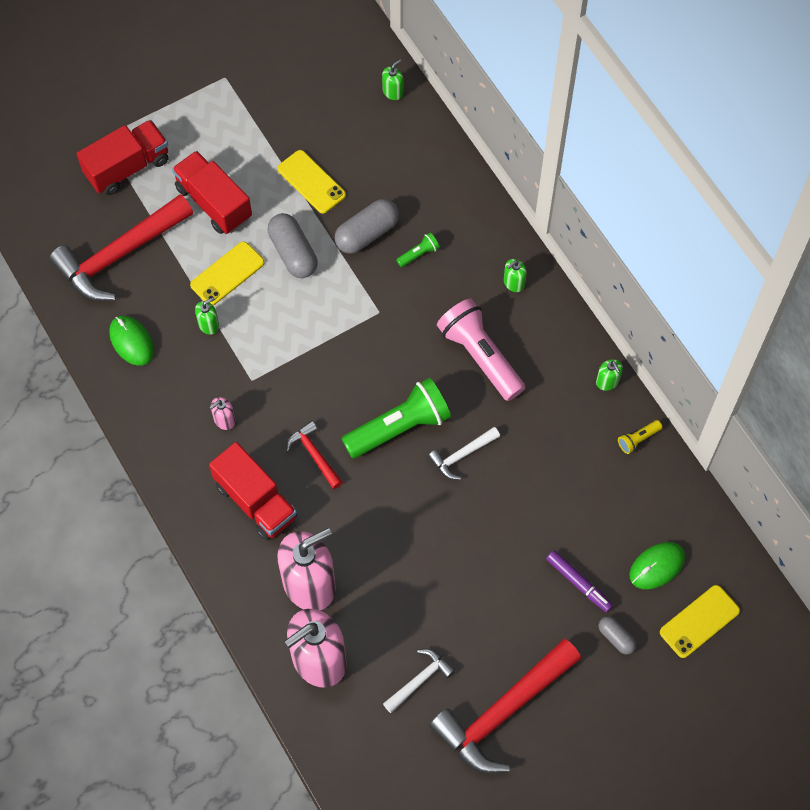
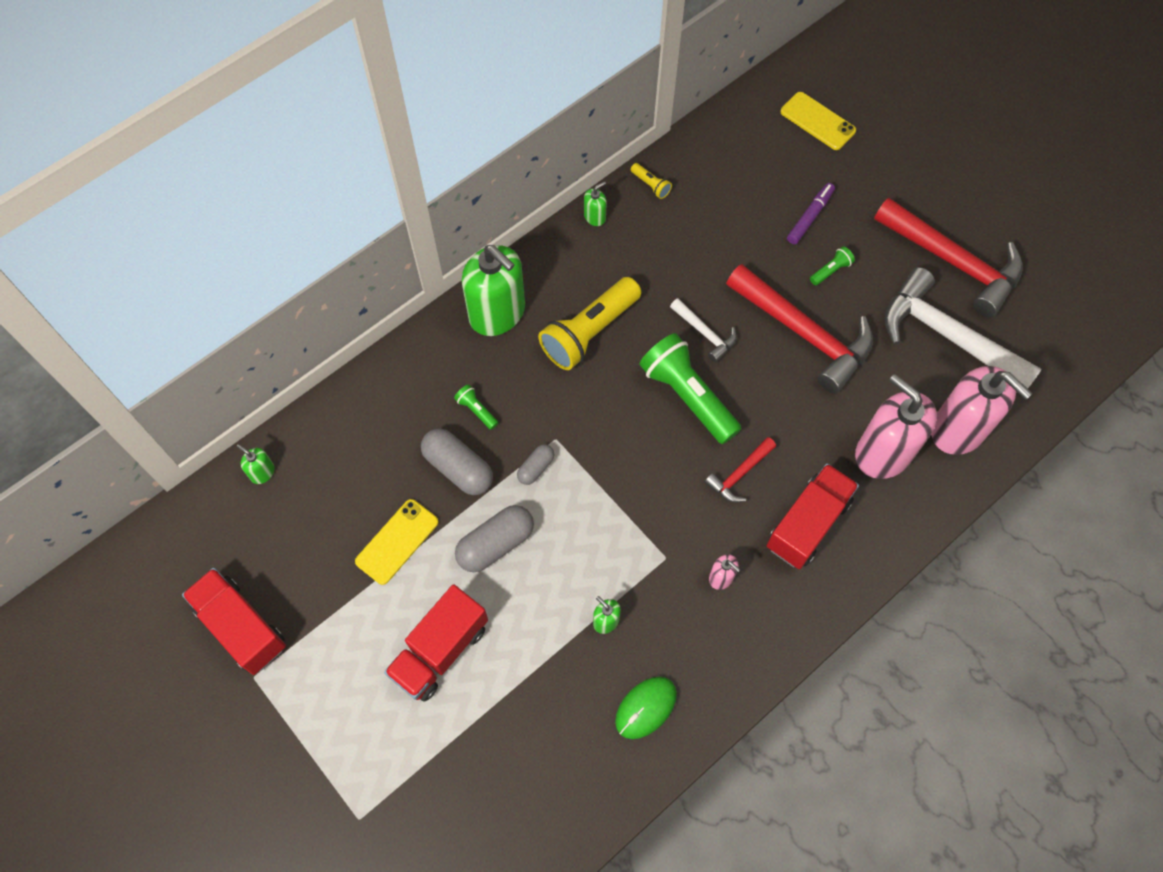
camera: 100 degrees left, 0 degrees up
red hammer [49,194,193,301] -> red hammer moved to [726,264,873,394]
red truck [76,120,169,195] -> red truck moved to [182,568,286,675]
yellow phone [190,241,264,306] -> none
white hammer [383,649,455,713] -> white hammer [884,267,1042,389], size x2.09
pink flashlight [437,298,525,401] -> yellow flashlight [538,277,641,370]
green soap dispenser [504,259,527,292] -> green soap dispenser [462,245,525,336], size x2.40
grey capsule [599,616,636,654] -> grey capsule moved to [517,444,554,485]
green mouse [629,542,685,589] -> none
none -> green flashlight [810,246,855,285]

